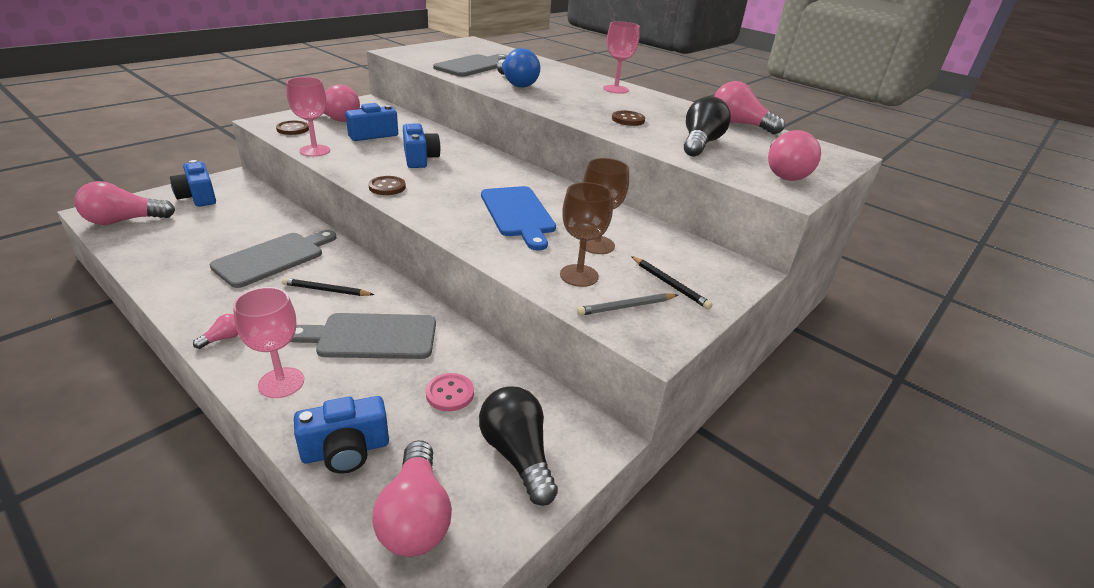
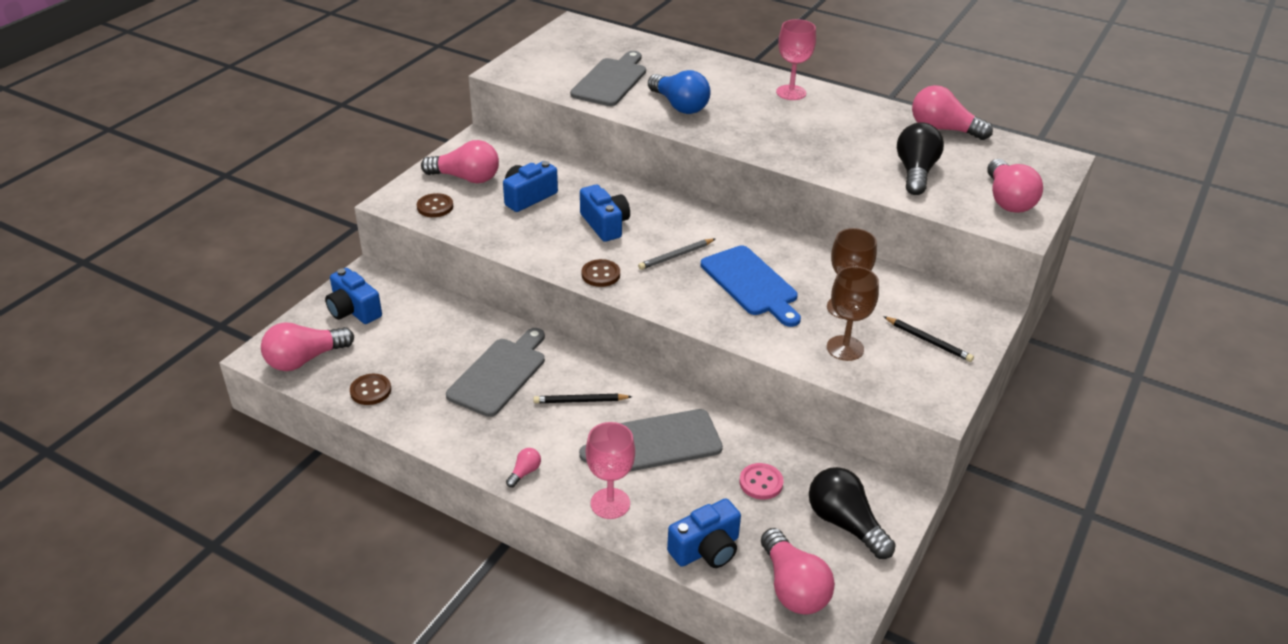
camera: 10 degrees left, 5 degrees up
pink goblet [286,77,330,157] -> none
grey pencil [577,293,678,316] -> grey pencil moved to [638,239,715,270]
brown button [612,111,645,126] -> brown button moved to [350,374,391,405]

